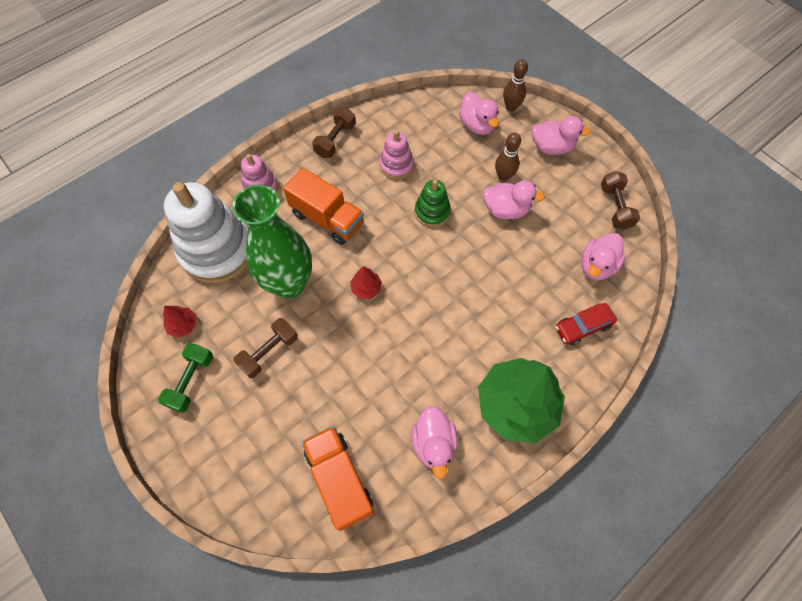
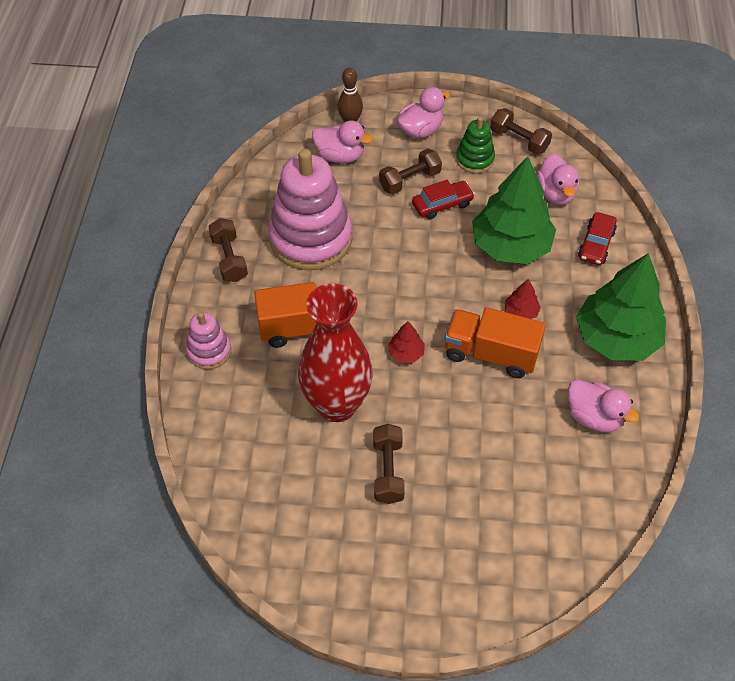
camera: 45 degrees left, 10 degrees down
green dumbbell [158,343,213,413] -> none
red tree [163,306,196,338] -> red tree moved to [505,279,541,319]
white stacking toy [164,182,249,283] -> none
green vase [232,185,312,299] -> red vase [298,283,373,422]
orange truck [301,426,374,531] -> orange truck moved to [444,307,546,378]
pink stacking toy [379,130,414,179] -> pink stacking toy [268,149,352,270], size x2.03
green stacking toy [415,179,451,227] -> green stacking toy moved to [456,117,495,173]
pink duck [483,180,545,219] -> red car [412,180,475,219]
brown bowling pin [495,133,521,181] -> brown dumbbell [379,148,442,194]
none -> green tree [472,156,556,264]

